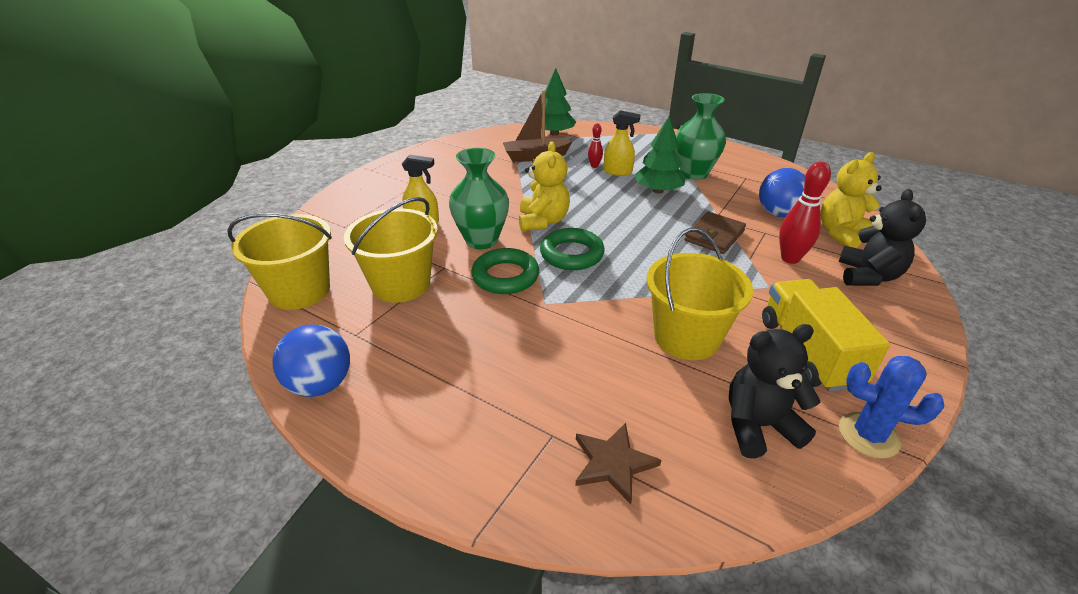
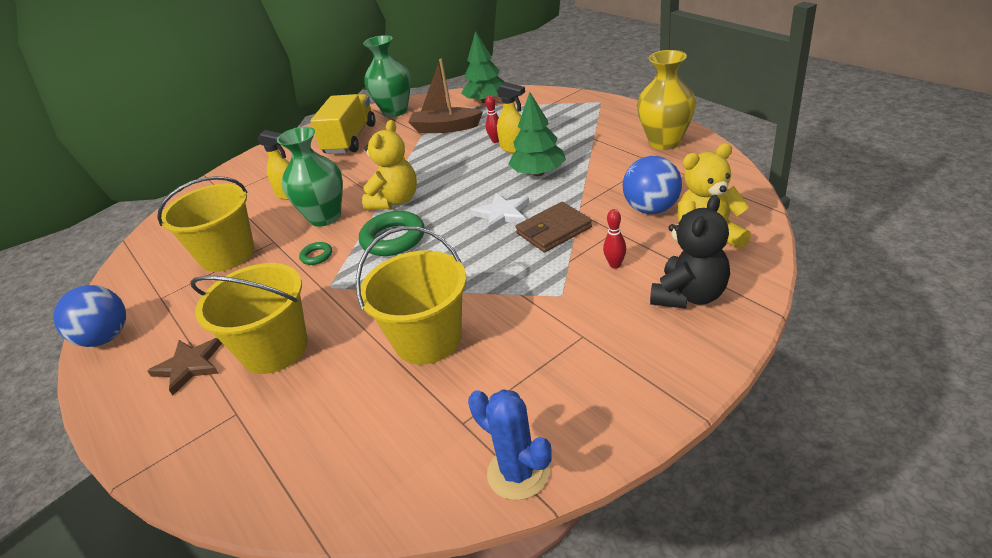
camera: 25 degrees right, 0 degrees up
yellow bucket [227,213,332,310] -> yellow bucket moved to [190,263,308,374]
green ring [471,248,539,294] -> green ring [299,242,332,265], size x0.49
brown star [575,423,661,504] -> brown star moved to [147,338,222,395]
green vase [676,93,726,180] -> green vase moved to [363,35,411,117]
black teddy bear [729,324,820,458] -> none
yellow truck [762,279,890,392] -> yellow truck moved to [310,94,375,154]
red bowling pin [779,161,831,264] -> red bowling pin [603,209,626,269], size x0.54
none -> white star [471,193,529,232]
none -> yellow vase [637,50,696,150]

